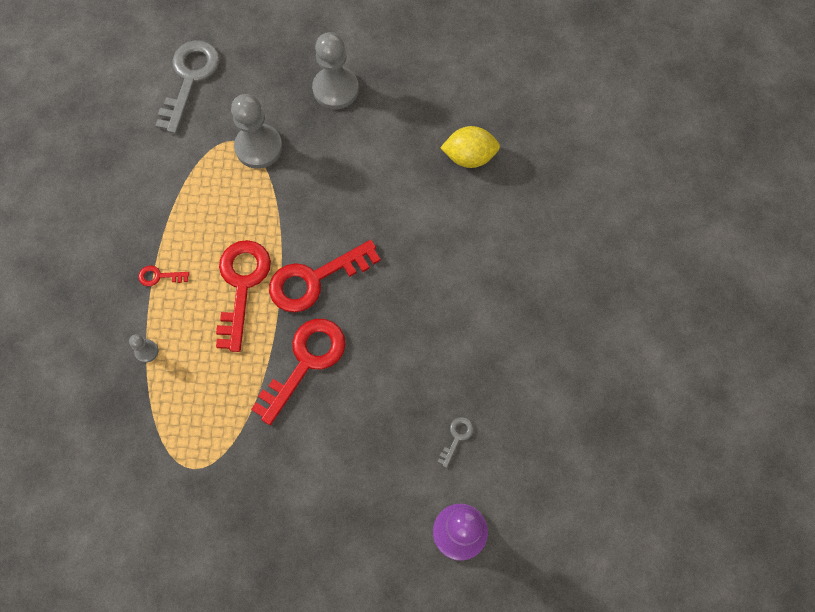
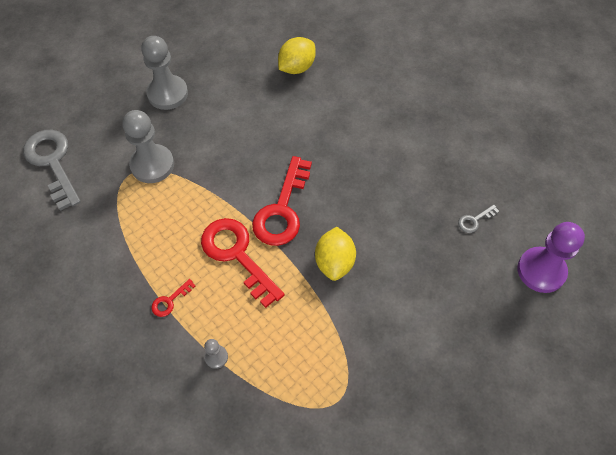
camera: 45 degrees left, 10 degrees down
red key [251,319,346,425] -> yellow lemon [315,227,356,281]
grey key [438,417,474,468] -> grey key turned 105 degrees counterclockwise [458,205,499,233]

